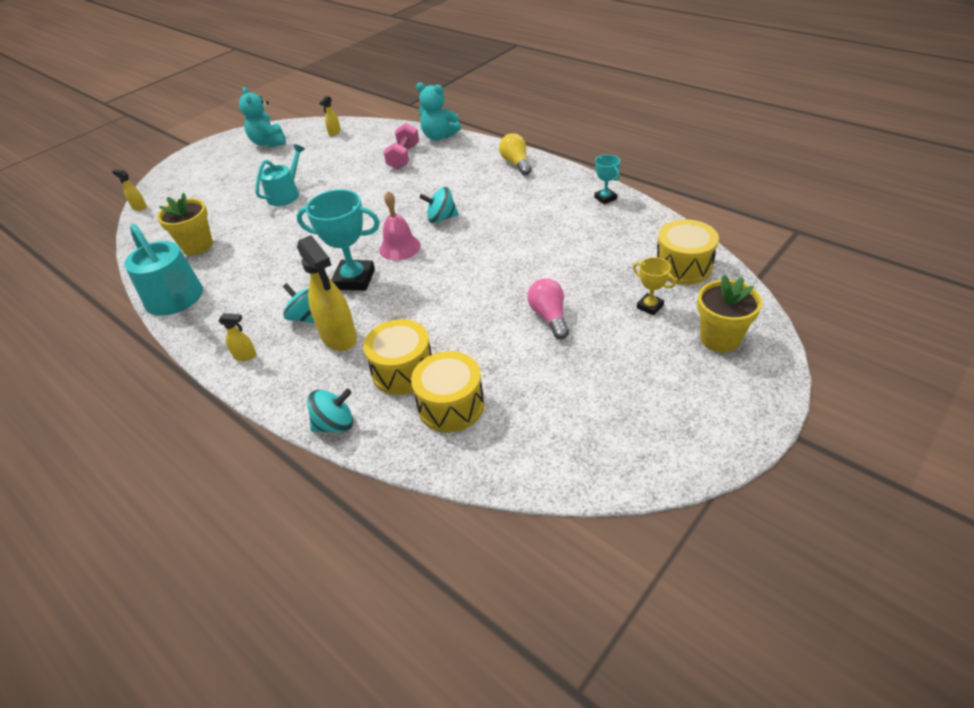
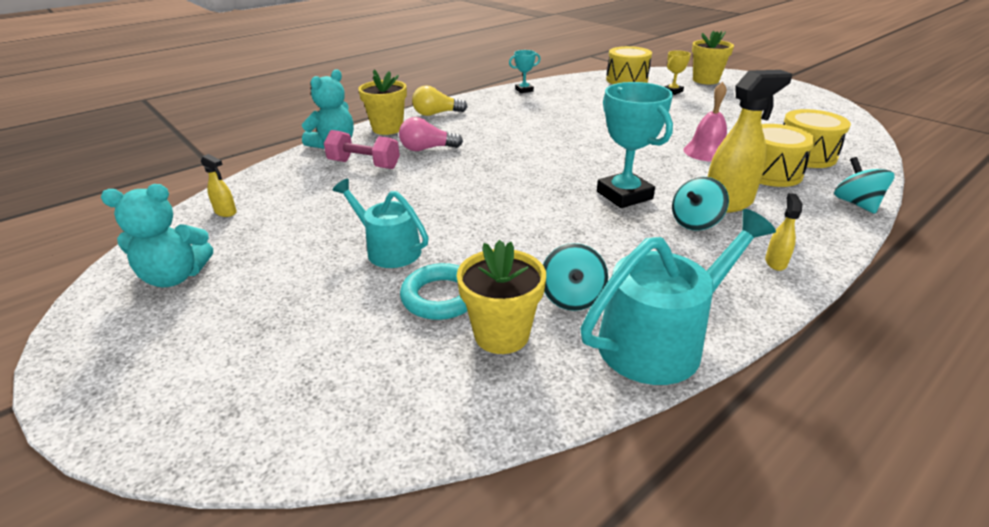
camera: 85 degrees left, 10 degrees down
yellow spray bottle [112,169,147,211] -> none
turquoise trophy [296,189,380,291] -> turquoise trophy turned 45 degrees counterclockwise [597,82,673,208]
pink bell [379,191,421,261] -> pink bell moved to [684,82,727,162]
turquoise spinning top [419,187,459,224] -> turquoise spinning top moved to [543,243,608,311]
pink light bulb [528,279,569,339] -> pink light bulb moved to [399,117,463,151]
none -> yellow flower pot [358,69,407,135]
none -> turquoise ring [400,263,467,320]

